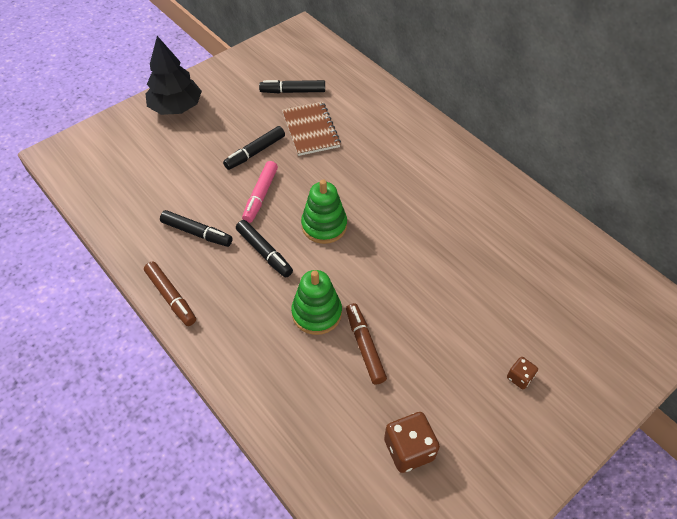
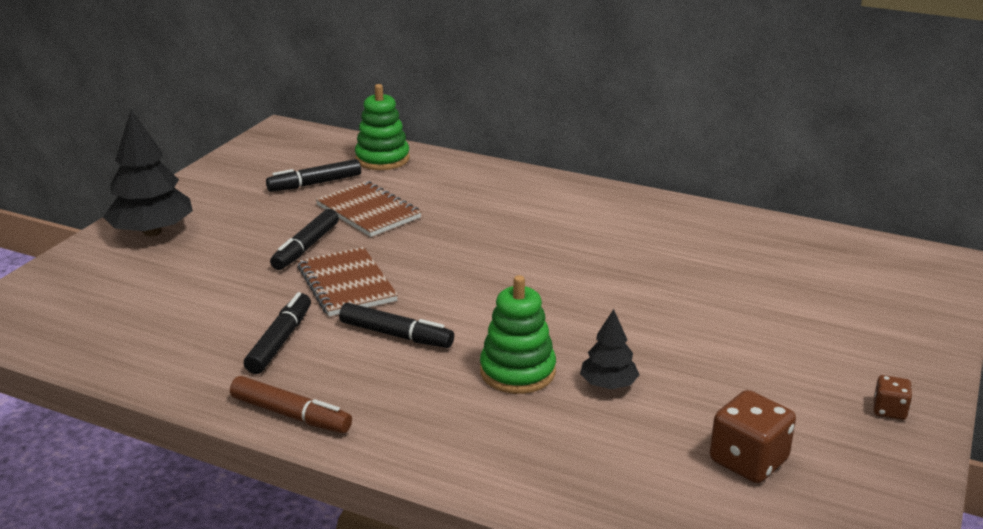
camera: 25 degrees left, 25 degrees down
black marker [160,210,233,247] -> black marker turned 75 degrees counterclockwise [244,292,311,374]
pink marker [242,161,278,223] -> brown notebook [298,247,398,316]
green stacking toy [301,180,347,244] -> green stacking toy moved to [355,84,410,170]
brown marker [346,303,387,385] -> black tree [580,309,640,389]
brown dice [507,357,538,389] -> brown dice moved to [874,375,912,420]

